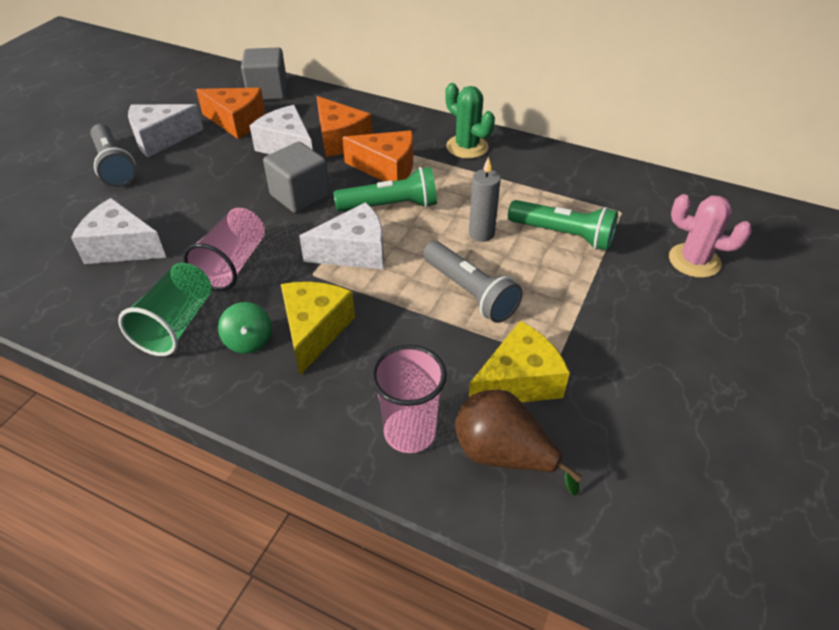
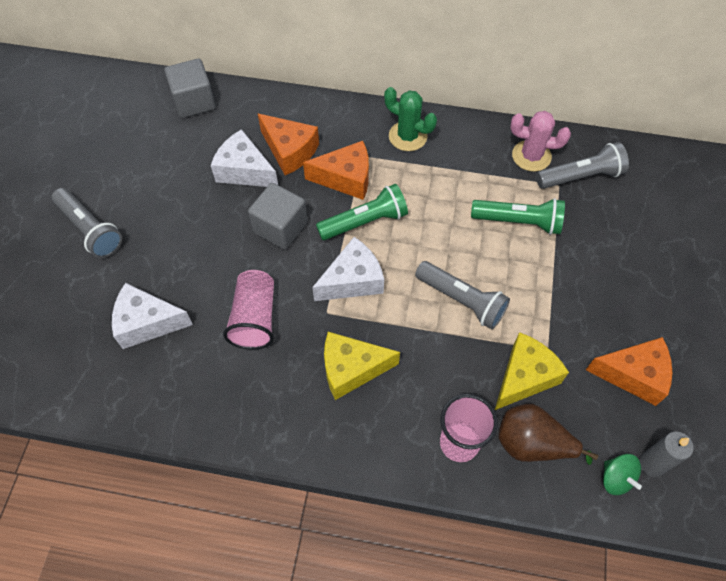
camera: 15 degrees left, 15 degrees up
green cup [118,263,212,356] -> none
white cheese [128,104,204,157] -> none
orange cheese [196,88,265,139] -> orange cheese moved to [586,337,672,406]
green spinning top [218,302,272,354] -> green spinning top moved to [603,454,642,495]
yellow cheese [281,282,355,375] -> yellow cheese turned 90 degrees counterclockwise [324,332,400,400]
grey candle [469,157,501,242] -> grey candle moved to [639,431,694,477]
pink cactus [669,194,752,278] -> pink cactus moved to [510,111,571,172]
none -> grey flashlight [536,142,629,189]

